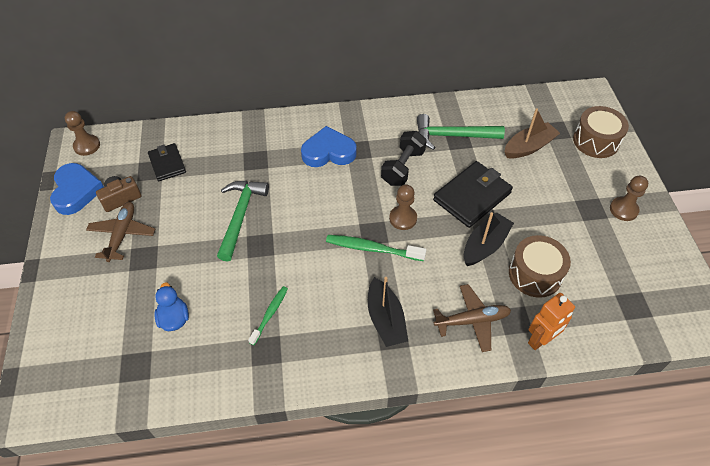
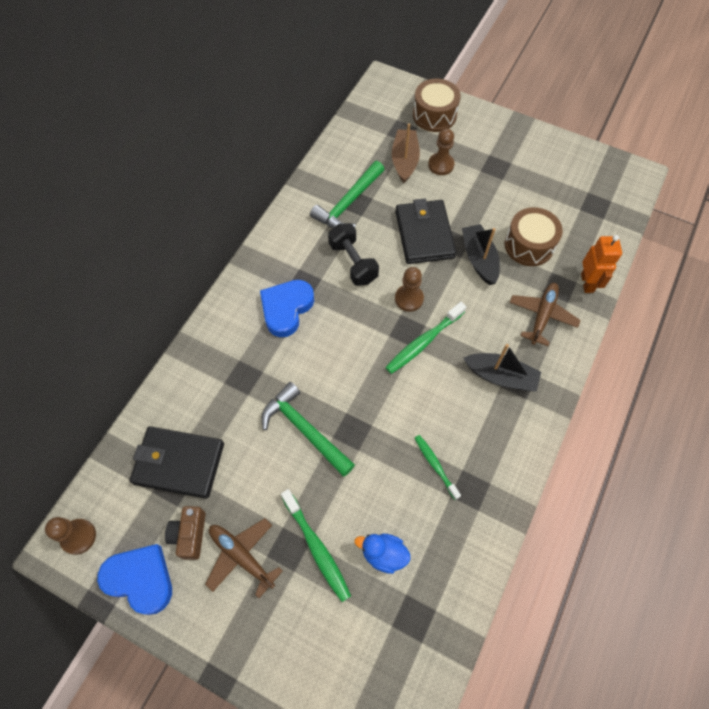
camera: 55 degrees left, 10 degrees up
black wallet [148,143,186,181] -> black wallet [130,426,224,499], size x1.62
brown pawn [610,176,648,221] -> brown pawn moved to [428,128,455,175]
none -> green toothbrush [281,489,351,602]

